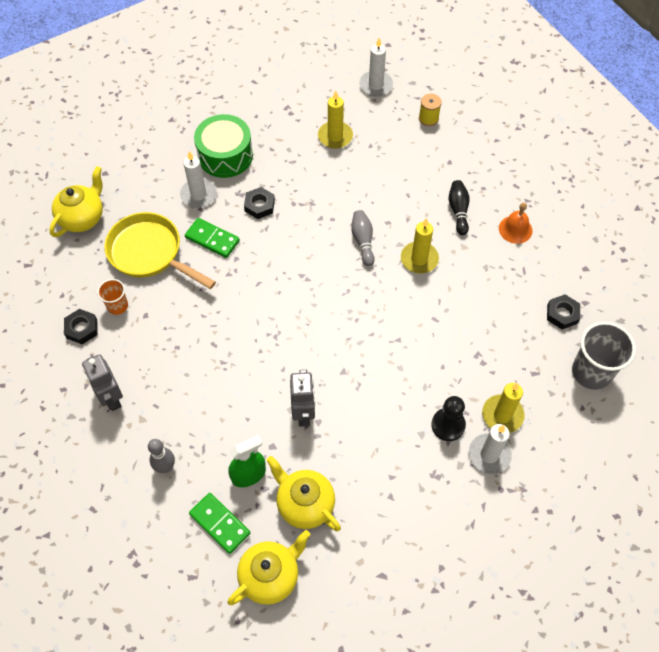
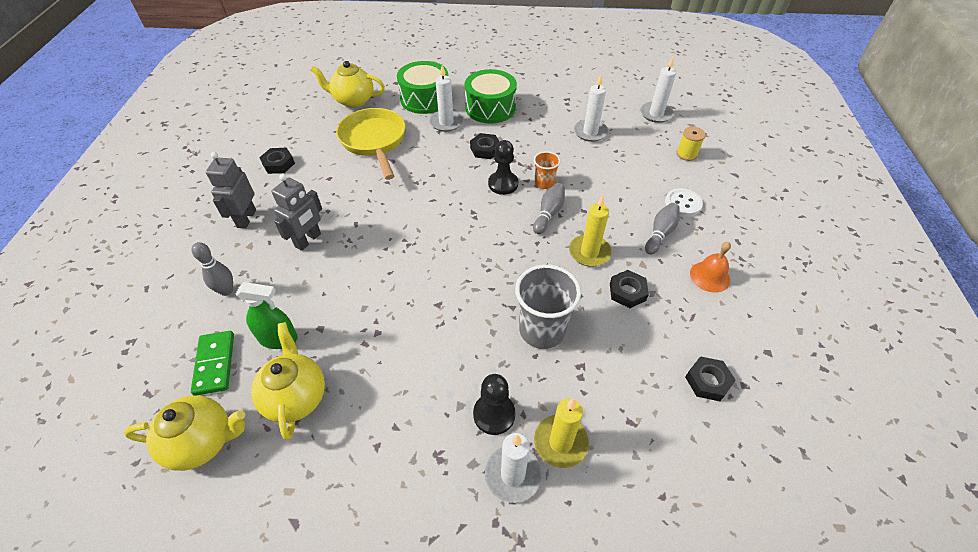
camera: 35 degrees right, 10 degrees down
yellow teapot [49,166,103,237] -> yellow teapot turned 150 degrees counterclockwise [311,61,385,108]
orange cup [97,279,128,315] -> orange cup moved to [534,151,560,189]
green domino [185,218,240,258] -> none
grey robot [290,370,315,427] -> grey robot moved to [271,174,322,251]
yellow candle [318,91,353,149] -> white candle [574,75,608,142]
black bowling pin [449,180,470,235] -> grey bowling pin [645,203,680,254]
grey cup [572,322,636,390] -> grey cup moved to [515,264,581,349]
none -> green drum [397,61,448,114]
none -> black pawn [488,140,518,195]
none -> black nut [610,270,649,308]
none -> white button [665,188,703,217]

